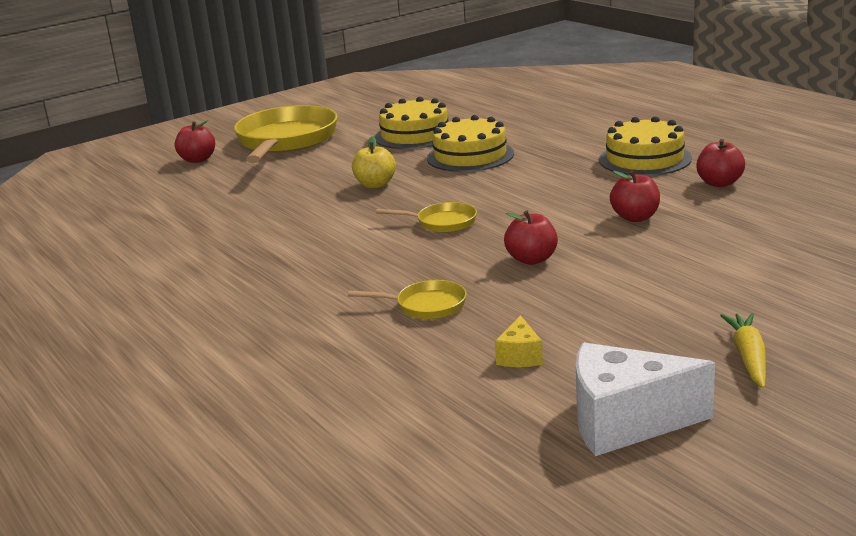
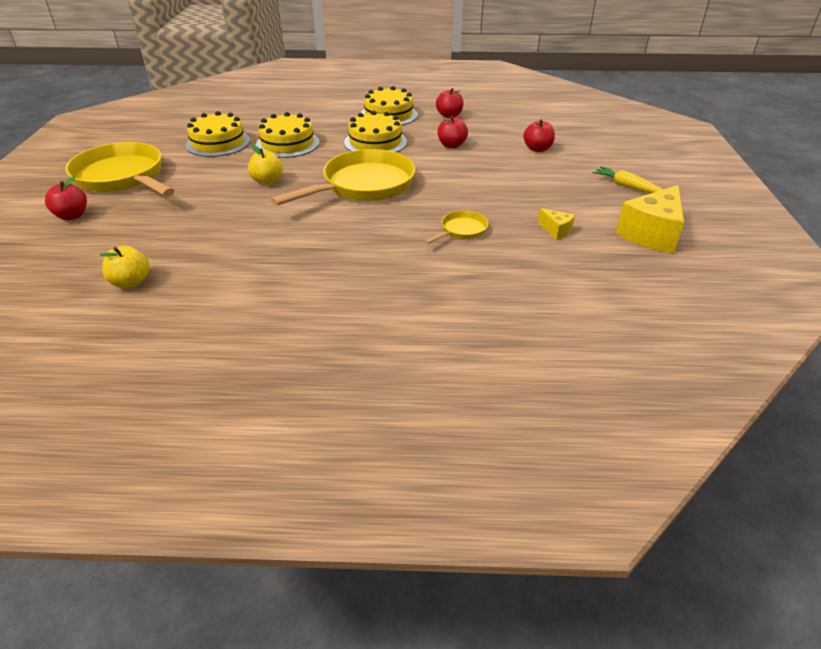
camera: 55 degrees left, 15 degrees up
yellow pan [376,202,477,233] -> yellow pan [271,149,415,206], size x2.19
red apple [504,211,558,265] -> red apple moved to [523,119,555,152]
white cheese [576,343,715,456] -> yellow cheese [616,185,684,253]
none -> yellow apple [100,246,150,288]
none -> yellow cake [344,111,407,152]

